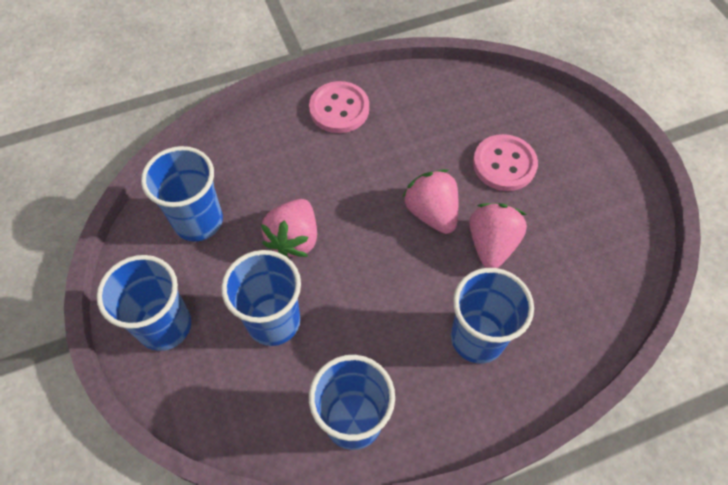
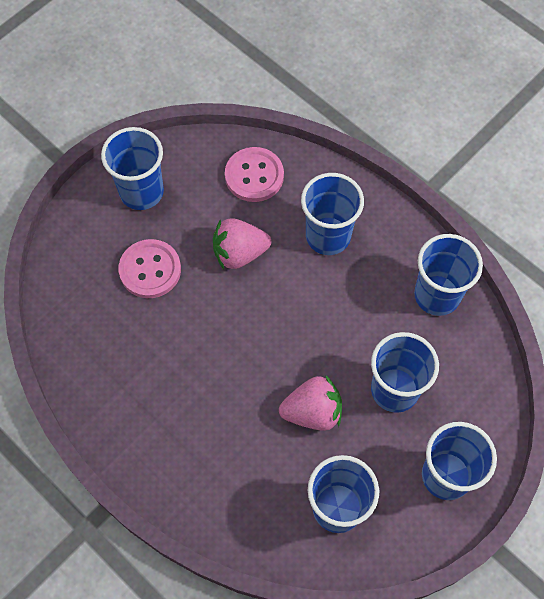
camera: 115 degrees left, 5 degrees up
pink button [309,81,369,133] -> pink button moved to [225,147,284,202]
pink strawberry [403,169,458,234] -> none
none -> blue cup [101,127,164,210]

